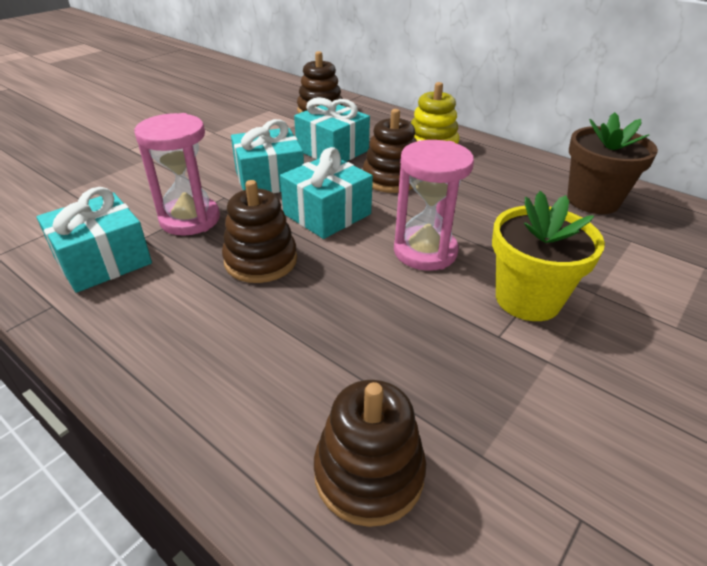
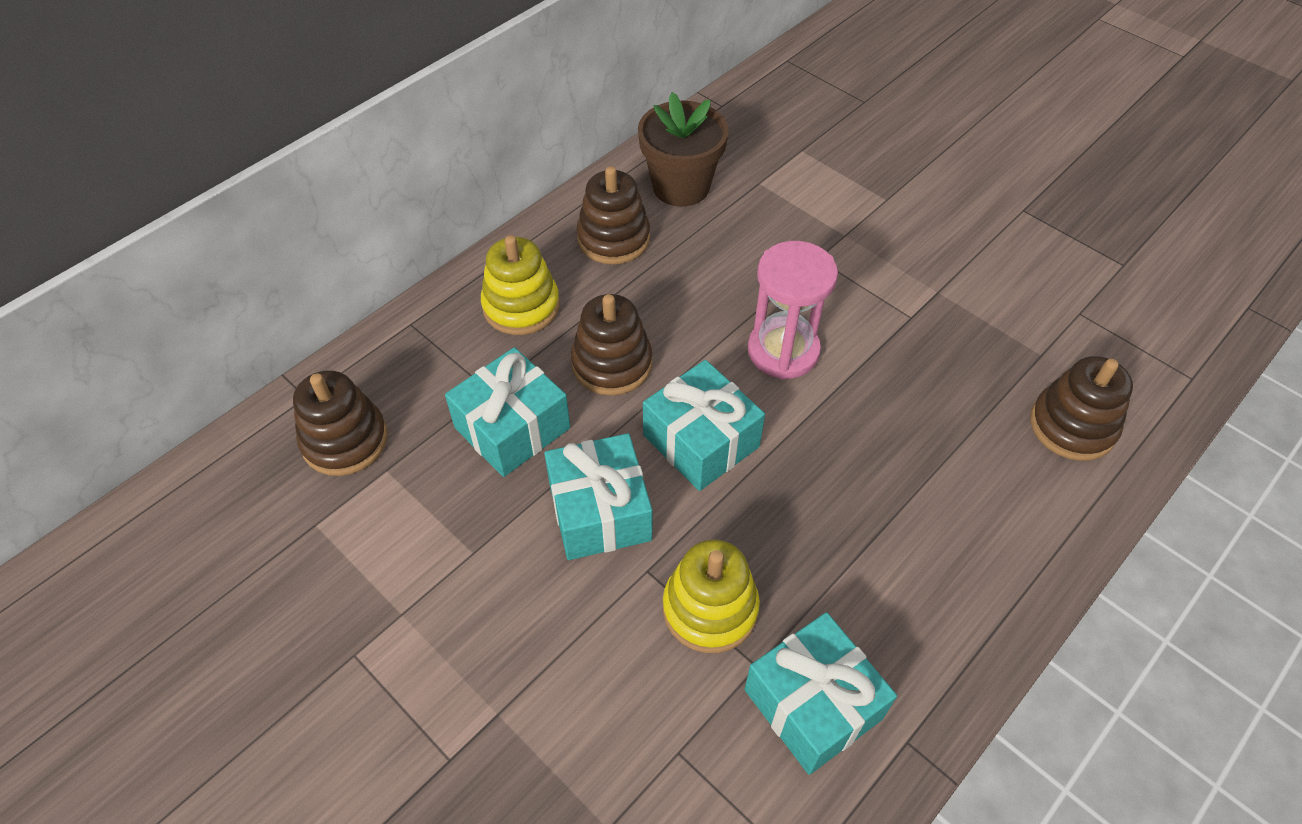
camera: 85 degrees left, 15 degrees up
pink hourglass [134,113,220,236] -> yellow stacking toy [663,540,760,653]
brown stacking toy [222,180,297,283] -> brown stacking toy moved to [576,166,650,265]
yellow flower pot [492,191,605,321] -> none

